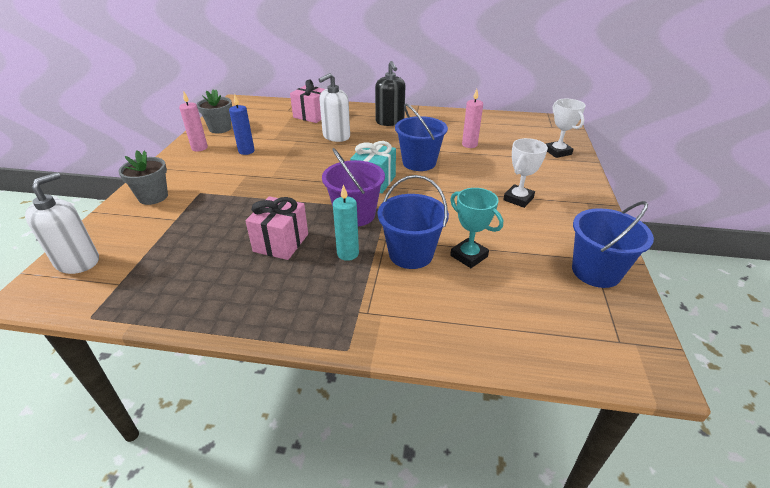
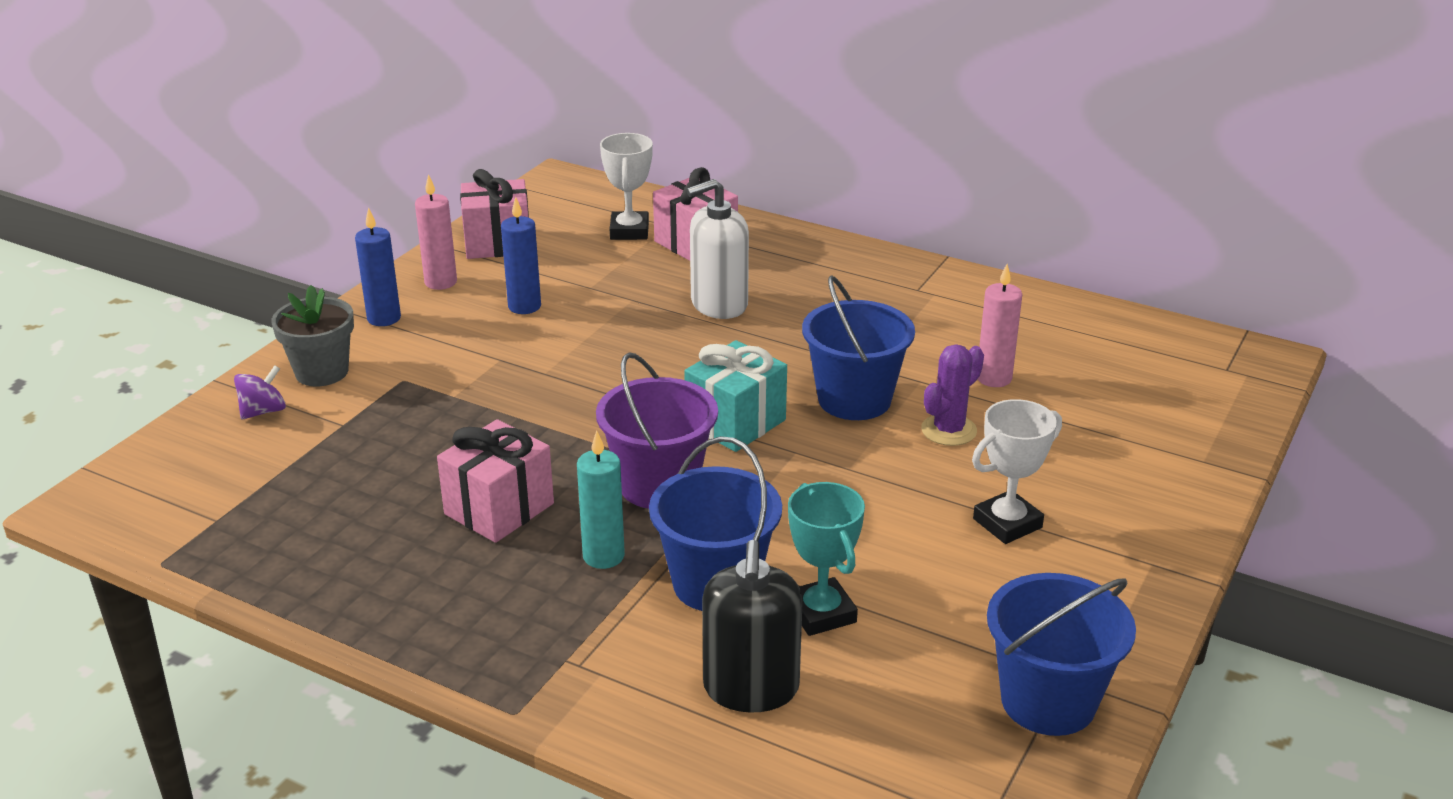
camera: 20 degrees right, 5 degrees down
white soap dispenser [25,172,99,274] -> none
grey flower pot [197,89,232,133] -> pink gift [460,169,529,259]
black soap dispenser [375,61,405,126] -> black soap dispenser moved to [702,540,803,713]
white trophy [546,99,586,158] -> white trophy moved to [600,133,653,240]
none -> purple spinning top [234,365,286,419]
none -> blue candle [355,207,401,326]
none -> purple cactus [921,344,984,446]

